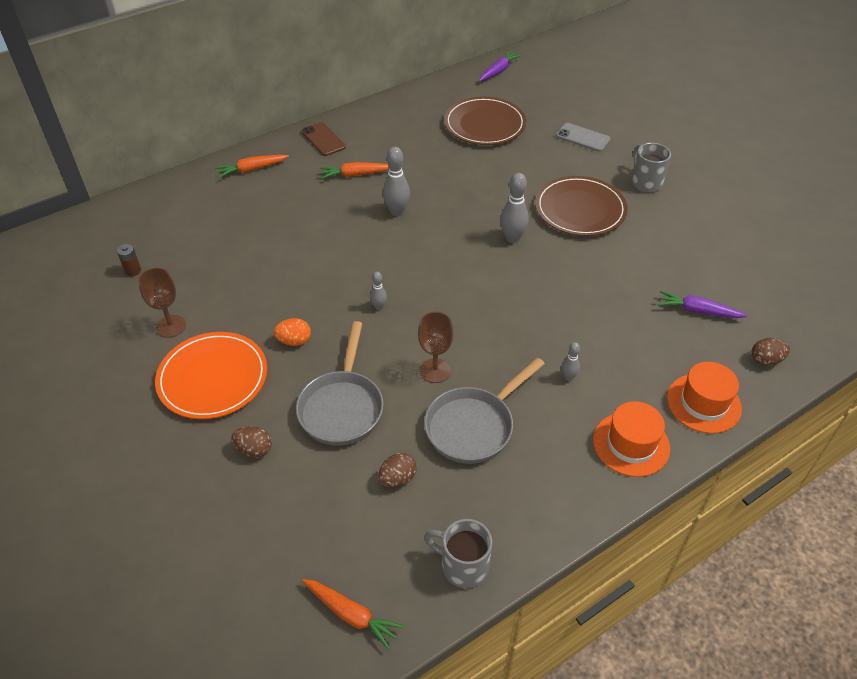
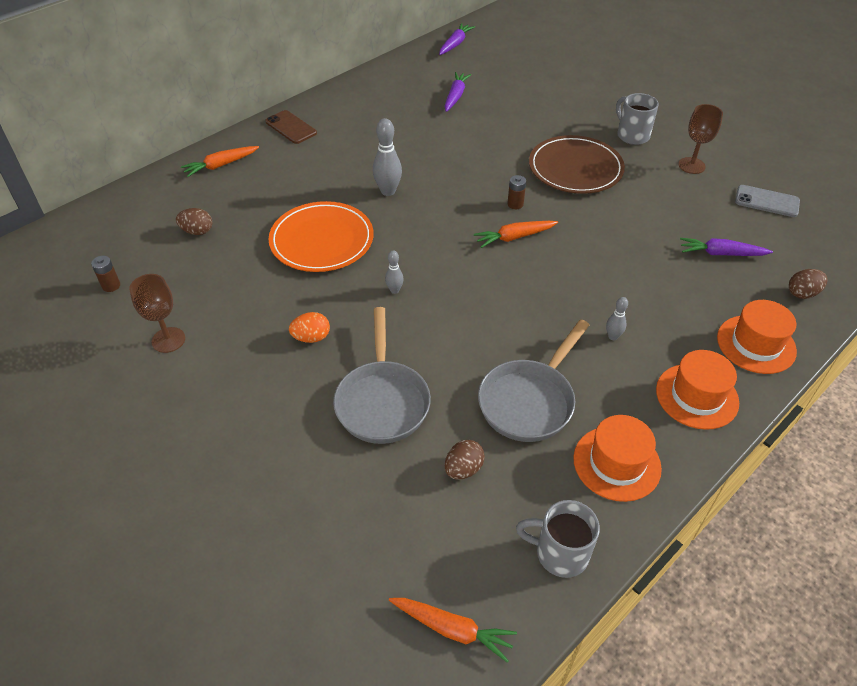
camera: 10 degrees left, 0 degrees up
orange plate [155,332,267,419] -> orange plate moved to [268,201,374,272]
brown egg [231,426,272,458] -> brown egg moved to [176,208,212,235]
orange carrot [320,162,389,179] -> orange carrot moved to [474,221,558,248]
brown goblet [418,312,453,383] -> brown goblet moved to [678,104,723,174]
brown plate [444,96,526,145] -> purple carrot [444,72,471,112]
grey bowling pin [500,173,529,243] -> brown battery [507,175,526,209]
grey phone [556,123,611,152] -> grey phone moved to [735,185,800,217]
none -> orange hat [573,415,662,502]

